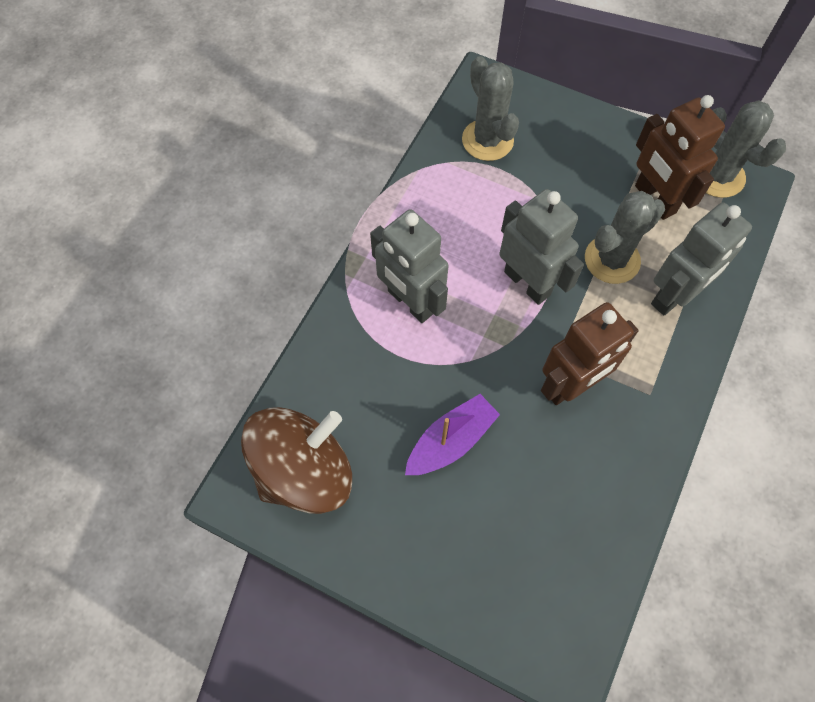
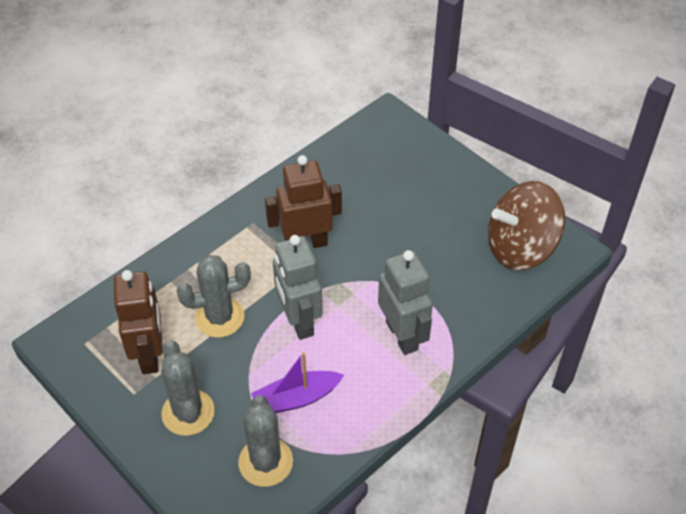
camera: 160 degrees left, 15 degrees down
purple boat [405,394,500,475] -> purple boat moved to [251,352,344,413]
grey robot [651,203,752,316] -> none
grey cactus [706,100,786,198] -> grey cactus moved to [161,340,215,436]

